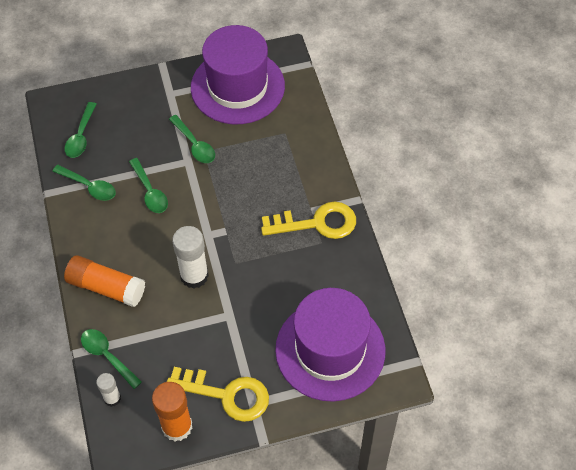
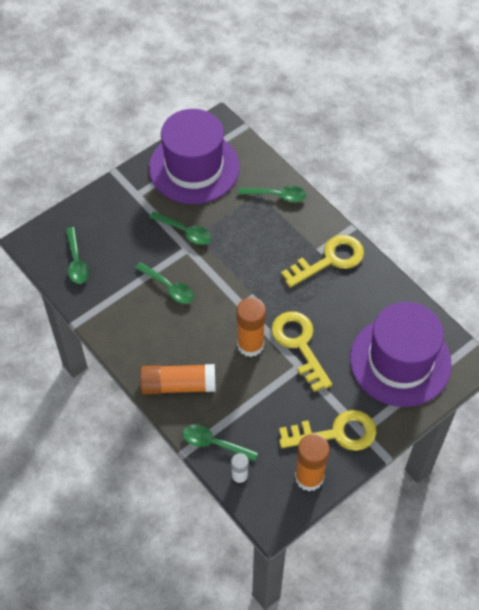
camera: 25 degrees left, 0 degrees up
green spoon [52,165,116,201] -> green spoon moved to [238,186,306,202]
white glue stick [172,226,209,289] -> orange glue stick [237,297,266,357]
none -> yellow key [271,311,332,392]

